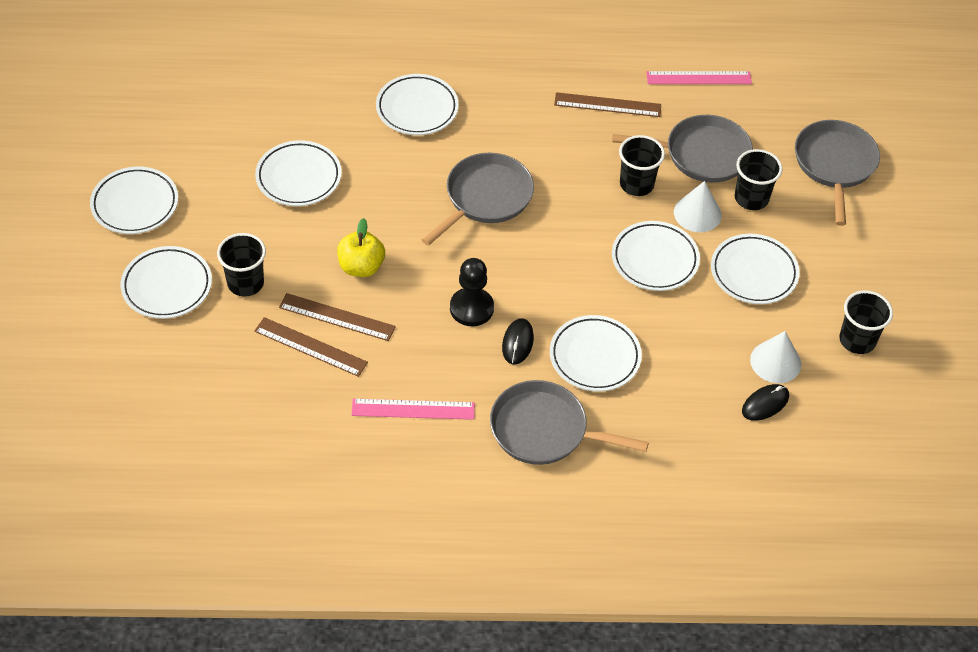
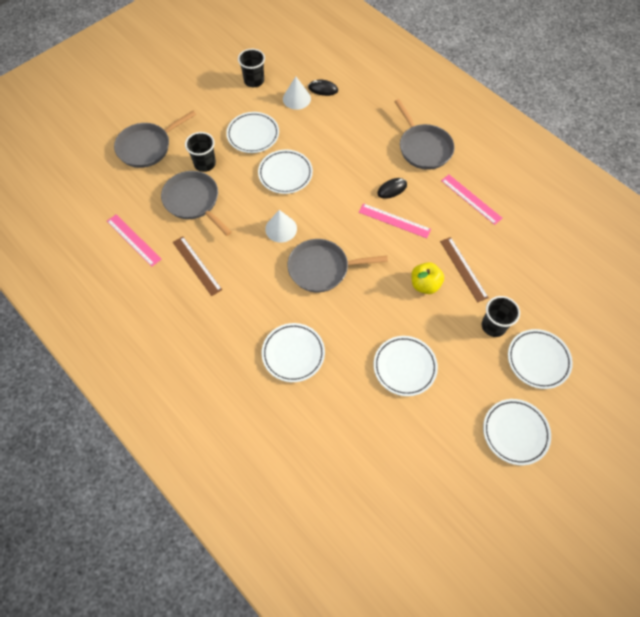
camera: 130 degrees left, 10 degrees up
brown ruler [254,317,368,377] -> none
black pawn [450,258,494,326] -> pink ruler [359,203,431,238]
white plate [550,315,642,392] -> none
black cup [619,135,665,196] -> none
white cone [674,181,722,232] -> white cone moved to [265,210,297,243]

